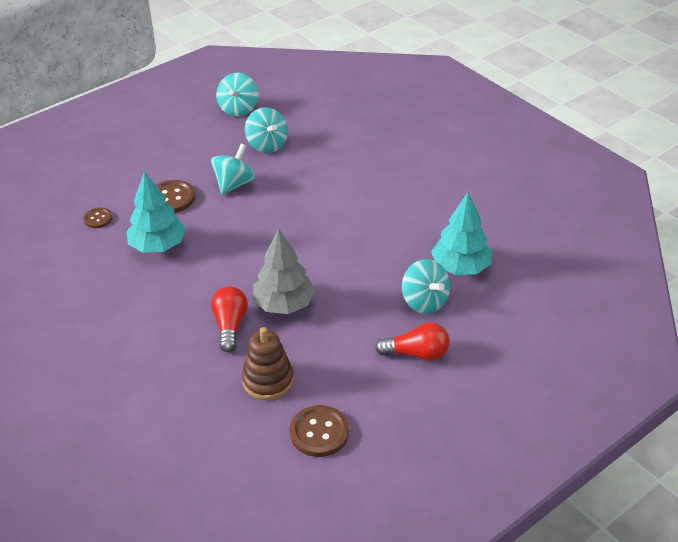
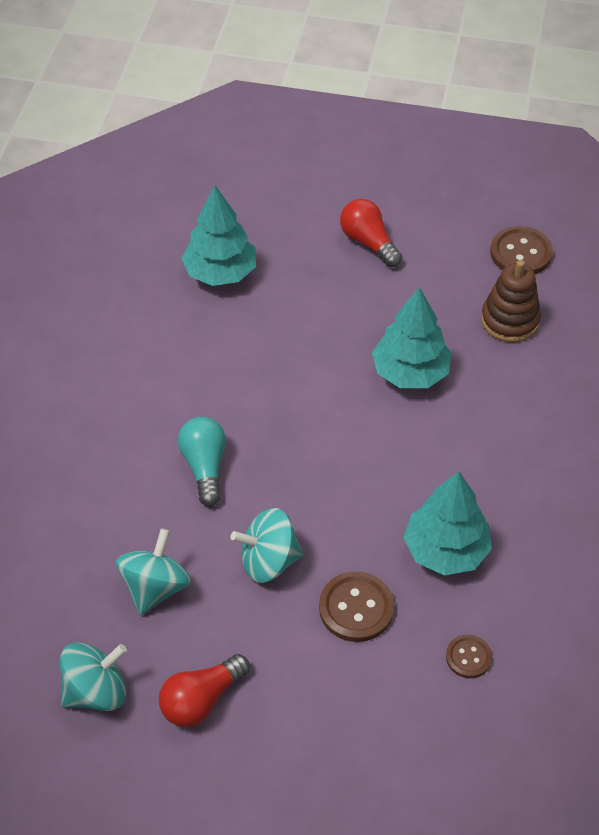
camera: 130 degrees left, 10 degrees up
red light bulb [211,286,248,352] -> red light bulb moved to [159,654,250,727]
grey tree [252,229,315,314] -> turquoise tree [372,287,452,388]
turquoise spinning top [402,259,450,314] -> none
none -> turquoise light bulb [178,417,226,506]

